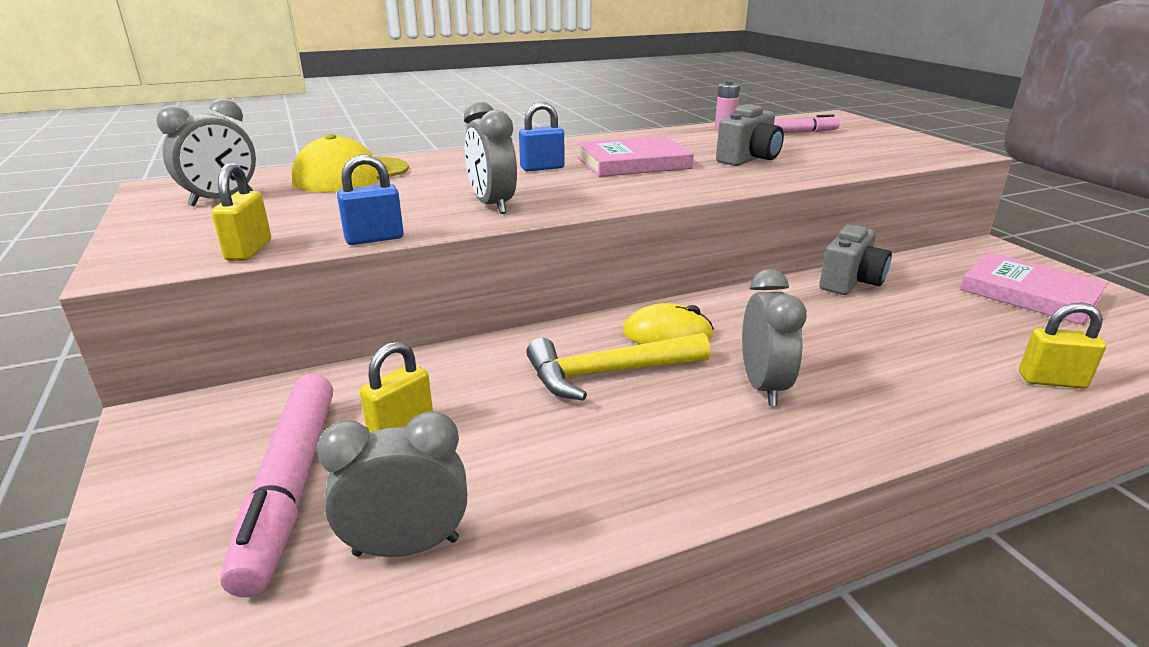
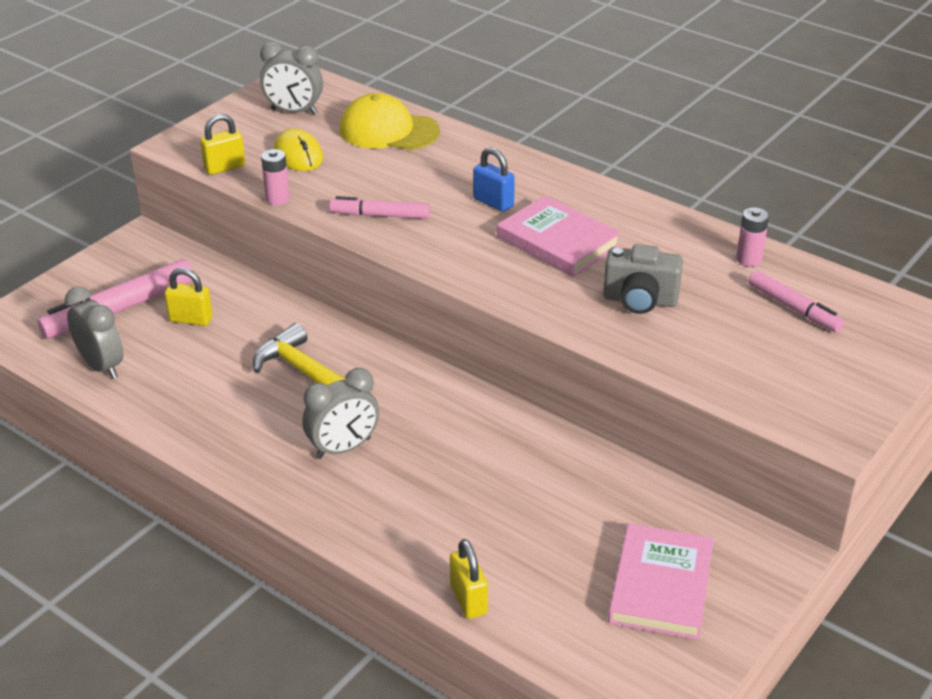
camera: 60 degrees right, 10 degrees up
blue padlock [337,154,404,245] -> pink battery [261,149,290,205]
grey clock [464,101,517,214] -> pink marker [329,196,430,219]
yellow mouse [623,303,714,344] -> yellow mouse moved to [274,129,323,171]
grey camera [819,224,892,295] -> none

